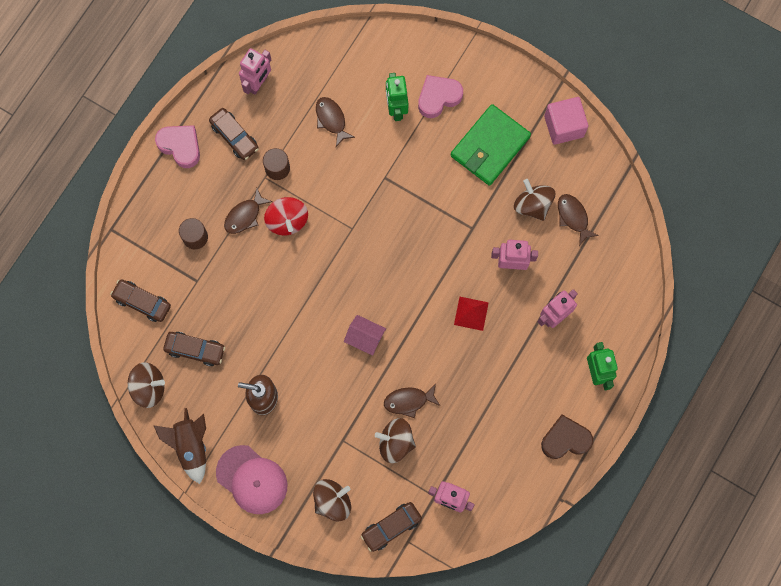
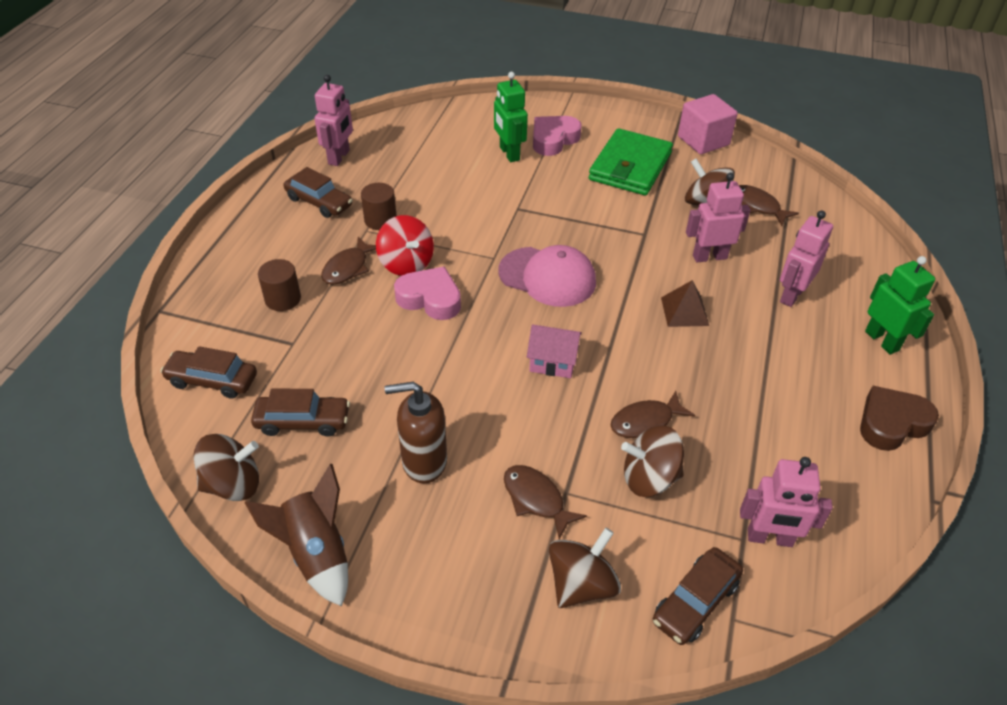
camera: 15 degrees left, 30 degrees down
pink heart [155,125,200,168] -> pink heart moved to [394,267,461,320]
pink cap [216,445,287,514] -> pink cap moved to [498,245,596,307]
brown fish [316,97,355,147] -> brown fish moved to [504,465,587,540]
red pyramid [454,297,489,331] -> brown pyramid [661,280,709,327]

